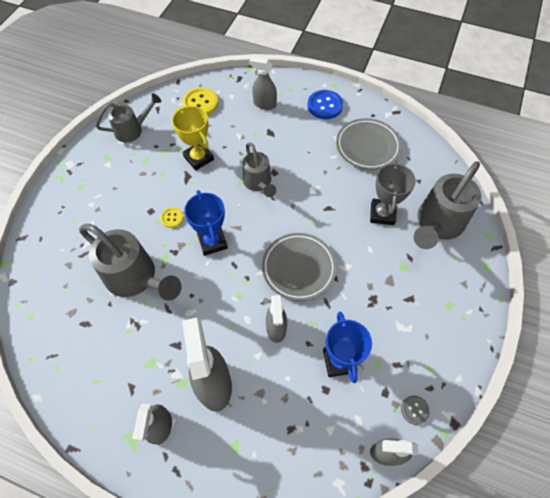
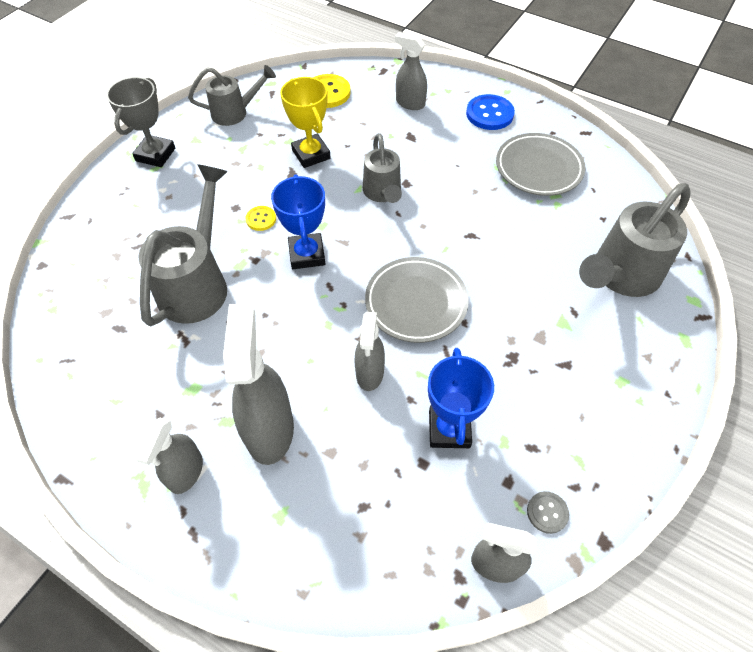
camera: 10 degrees right, 5 degrees down
grey watering can [79,224,182,301] -> grey watering can turned 120 degrees counterclockwise [138,164,228,326]
grey trophy [370,161,416,225] -> grey trophy moved to [107,77,175,167]

